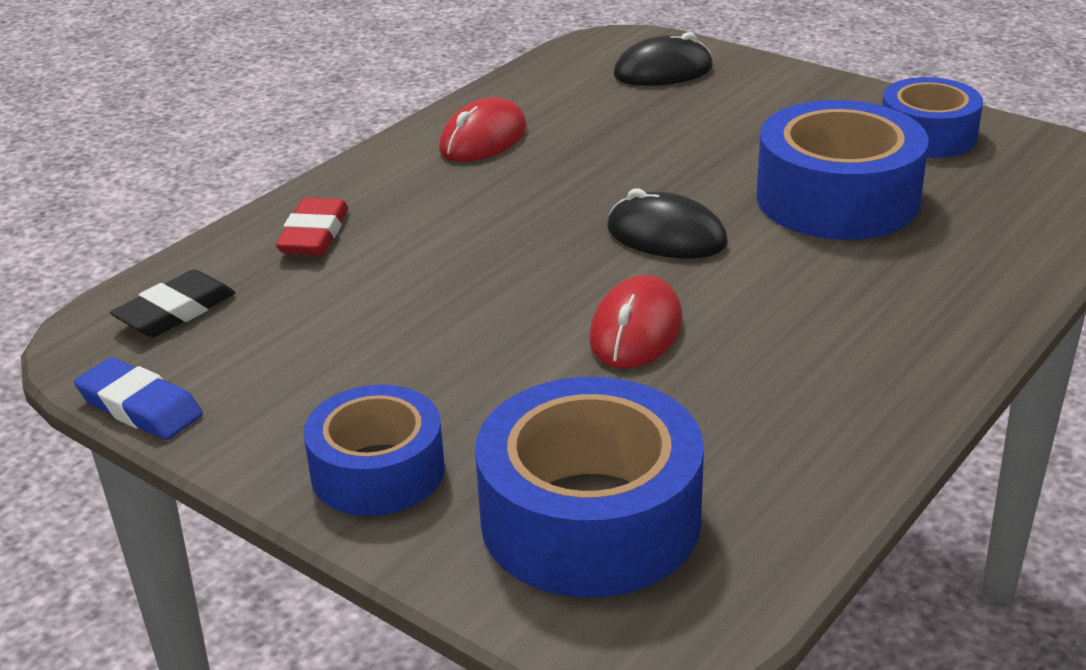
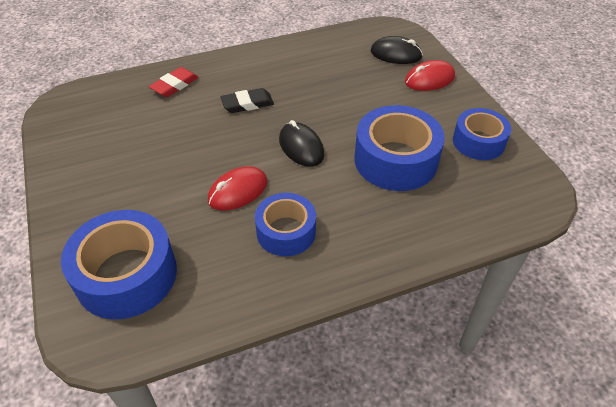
camera: 30 degrees right, 15 degrees up
blue eraser [74,357,203,440] -> none
black eraser [110,269,235,337] -> black eraser moved to [221,88,274,113]
blue tape [304,385,445,516] -> blue tape moved to [255,193,316,256]
red mouse [439,97,527,162] -> red mouse moved to [405,60,455,91]

